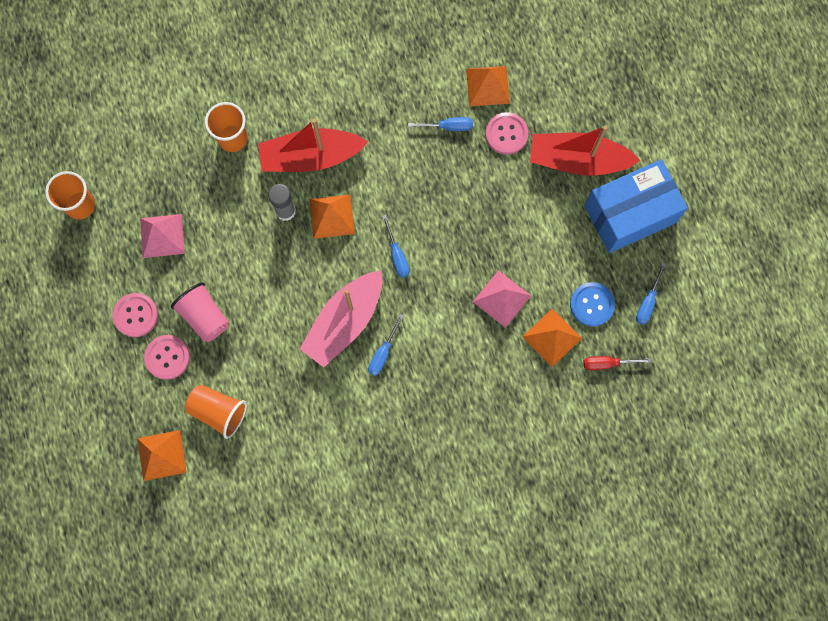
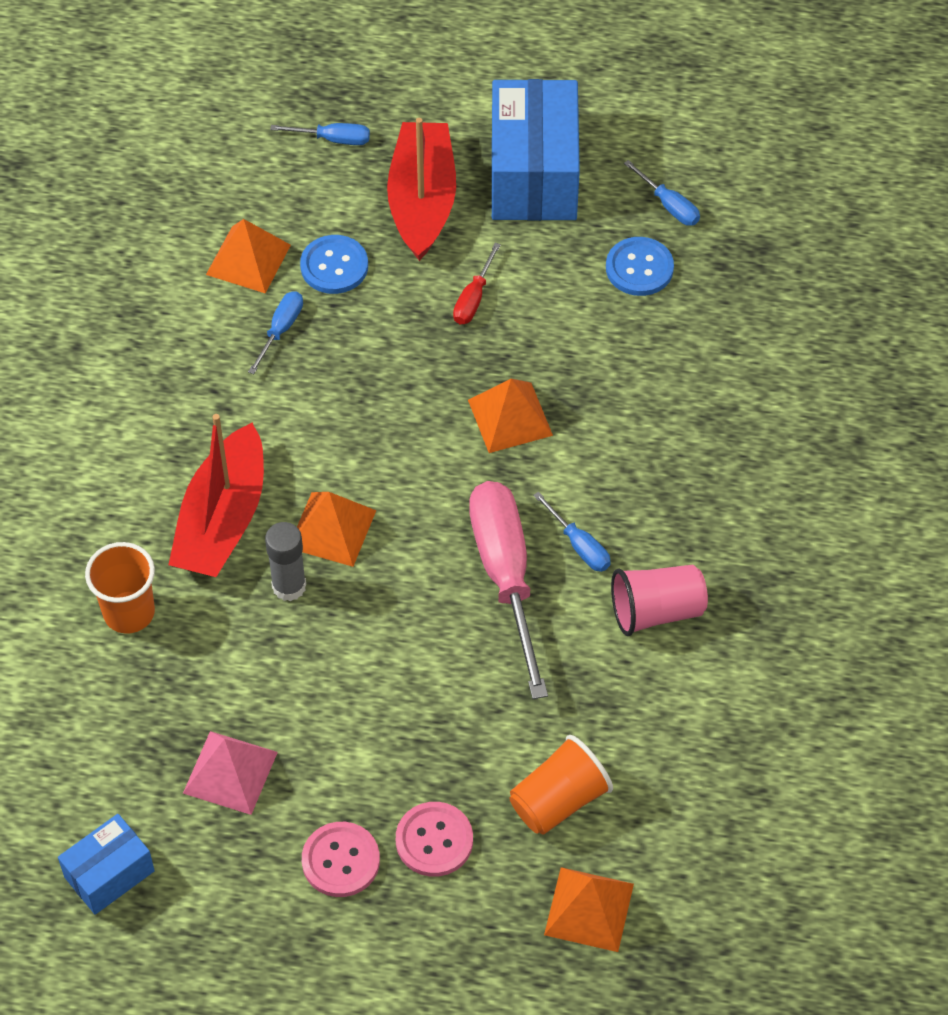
camera: 65 degrees left, 20 degrees down
orange cup [45,171,95,220] -> blue box [58,814,155,915]
pink cup [171,282,229,342] -> pink cup moved to [611,565,708,636]
pink boat [300,271,382,367] -> pink screwdriver [469,481,548,699]
blue screwdriver [382,215,409,278] -> blue screwdriver moved to [270,123,370,145]
pink pyramid [473,270,531,328] -> none
pink button [485,112,528,155] -> blue button [300,235,368,294]
orange pyramid [522,308,582,367] -> orange pyramid moved to [468,379,553,453]
red boat [530,125,640,176] -> red boat turned 150 degrees clockwise [387,118,456,261]
red screwdriver [583,356,652,370] -> red screwdriver moved to [453,243,501,324]

